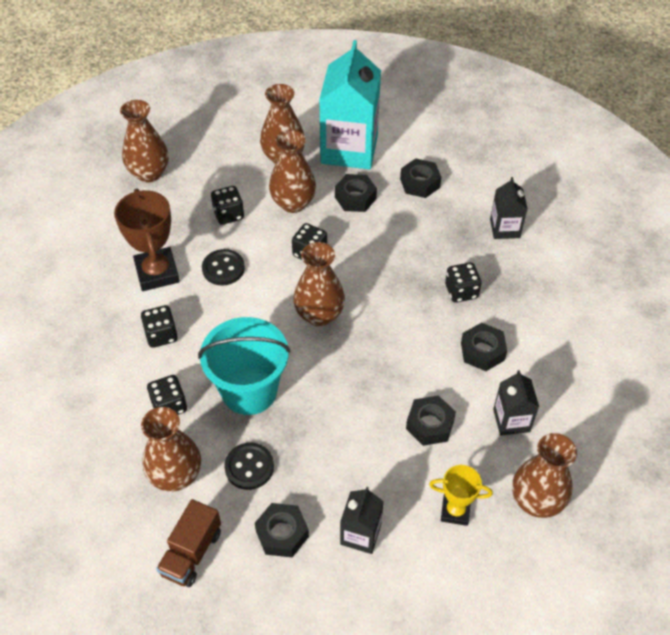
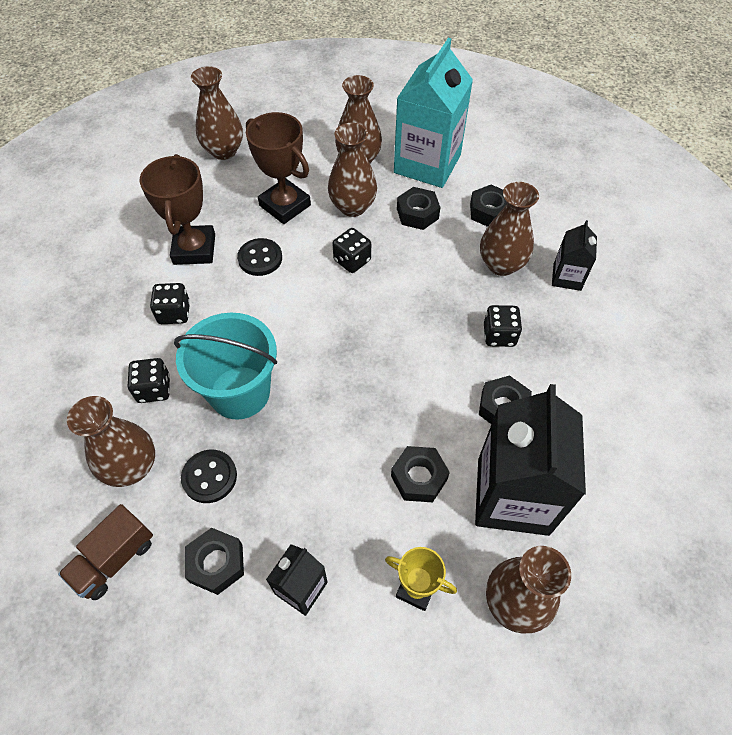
camera: 15 degrees right, 5 degrees up
black dice [211,186,244,225] -> brown trophy [246,112,311,224]
brown vase [293,242,345,326] -> brown vase moved to [480,182,539,276]
black carton [493,370,539,435] -> black carton [475,384,586,536], size x2.03

